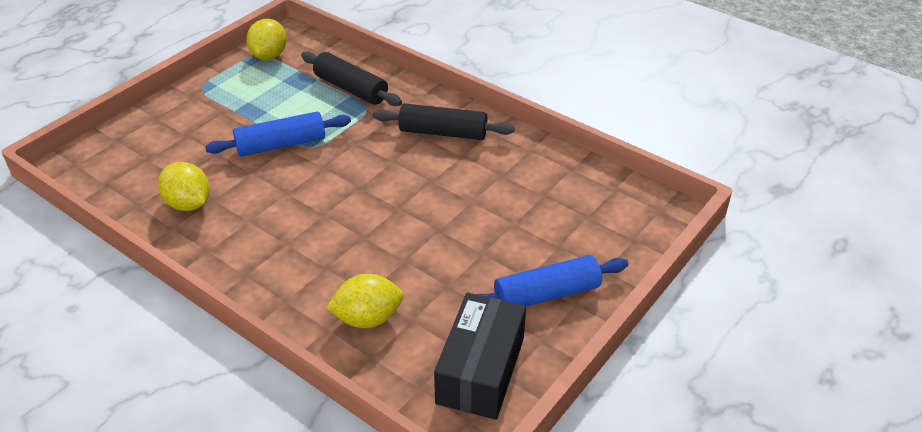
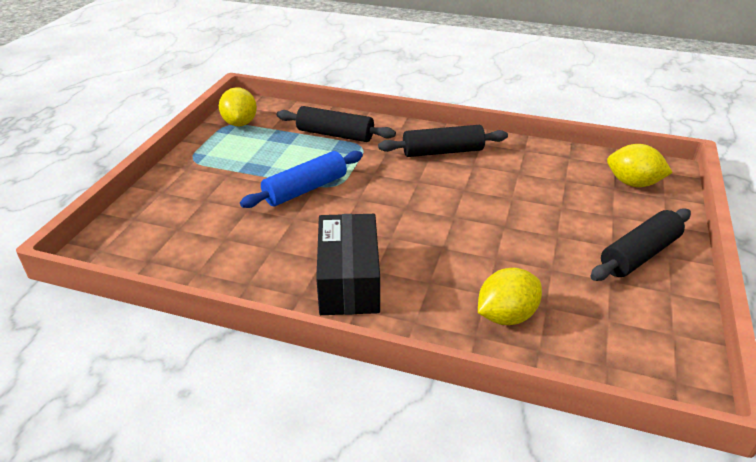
camera: 20 degrees left, 5 degrees down
yellow lemon [158,162,210,211] -> yellow lemon moved to [607,144,673,187]
black box [434,293,526,420] -> black box moved to [316,214,380,315]
blue rolling pin [477,255,628,307] -> black rolling pin [590,208,691,281]

